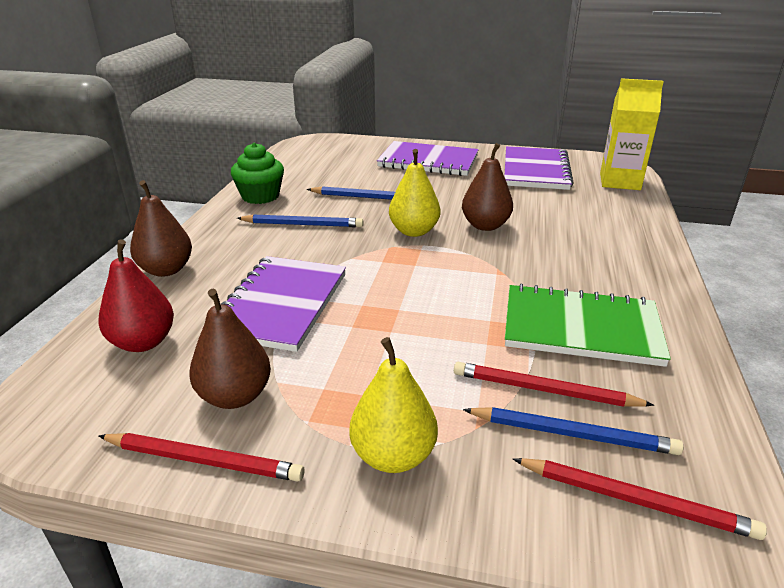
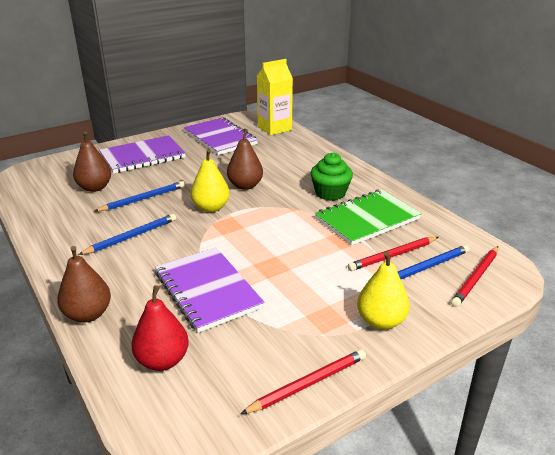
camera: 45 degrees left, 0 degrees up
brown pear [189,289,271,409] -> brown pear moved to [73,131,111,192]
green cupcake [231,143,284,204] -> green cupcake moved to [311,153,353,201]
red pencil [513,458,767,540] -> red pencil turned 150 degrees clockwise [451,246,498,307]

